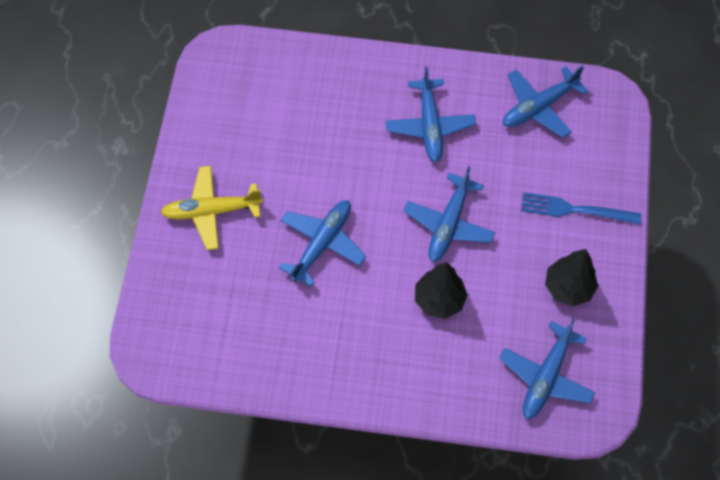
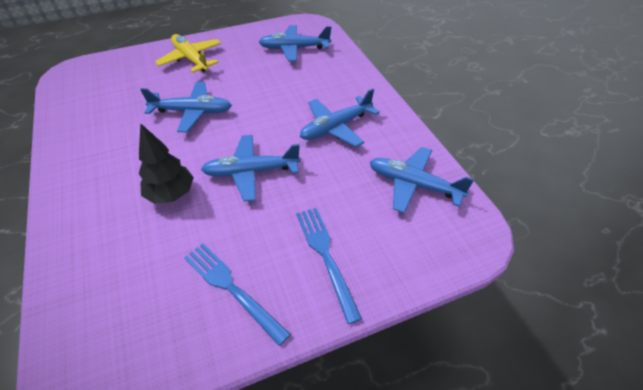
camera: 60 degrees right, 15 degrees down
blue plane [499,319,596,419] -> blue plane moved to [259,25,331,61]
black tree [545,249,598,306] -> blue fork [184,243,291,346]

